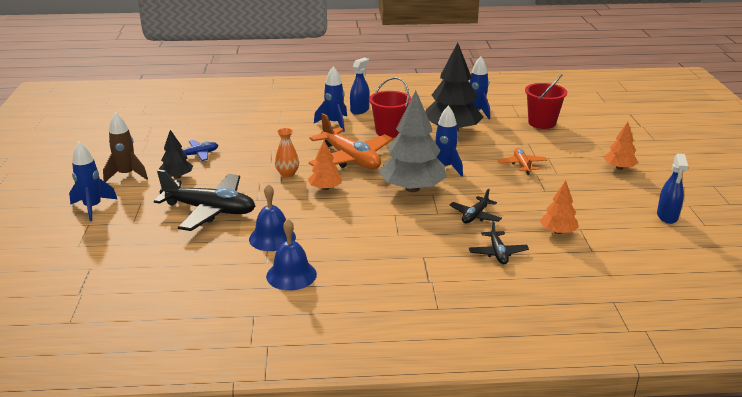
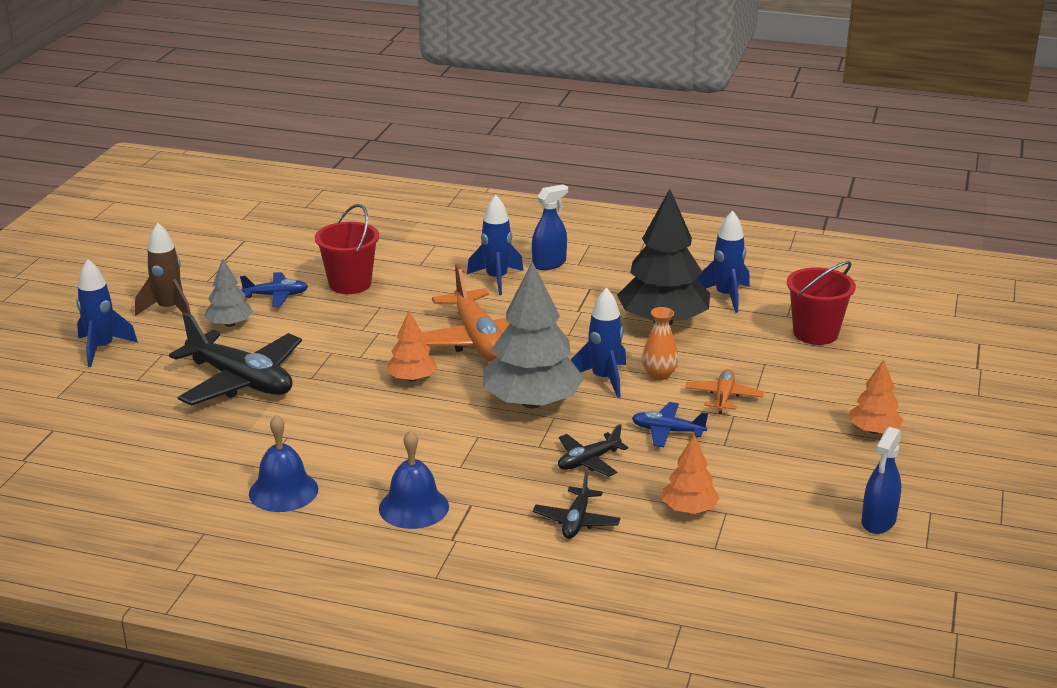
camera: 20 degrees right, 0 degrees up
black tree [159,130,193,179] -> grey tree [205,258,253,327]
blue bell [249,184,296,251] -> blue bell moved to [379,430,449,529]
orange vase [275,128,299,177] -> orange vase moved to [642,307,679,380]
red bucket [369,77,411,138] -> red bucket moved to [315,204,379,294]
none -> blue plane [632,402,708,447]

